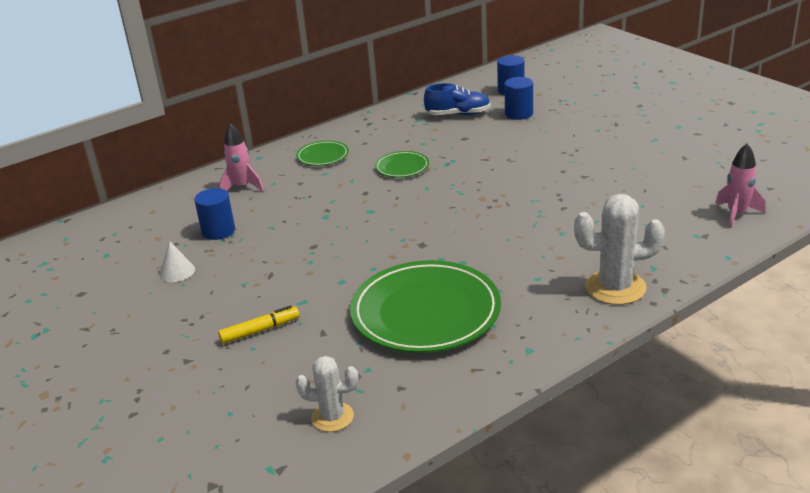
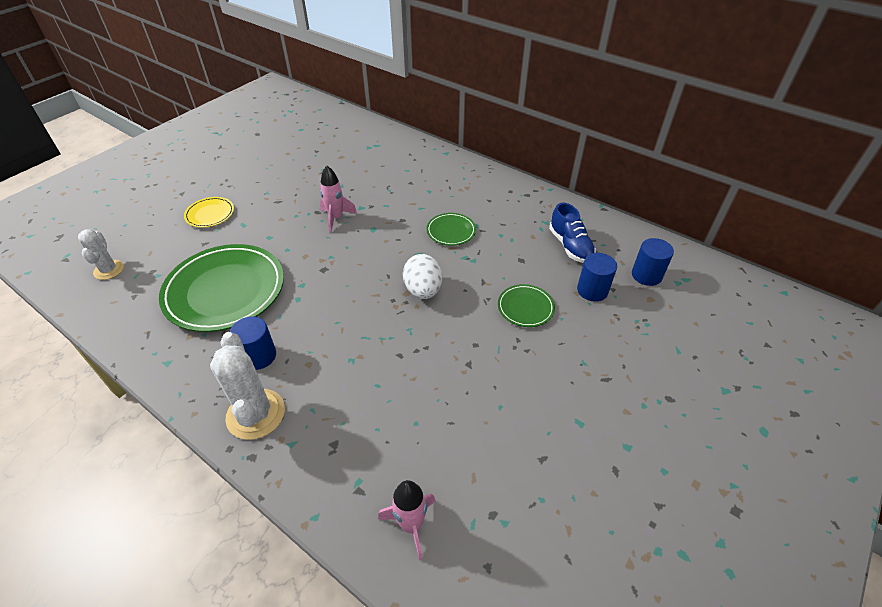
camera: 70 degrees right, 15 degrees up
white cone [159,241,195,282] -> none
blue cylinder [194,188,235,240] -> blue cylinder moved to [230,316,276,370]
yellow marker [218,305,299,344] -> yellow plate [184,197,234,228]
pink rocket [219,123,264,191] -> pink rocket moved to [320,165,357,232]
green plate [296,141,349,166] -> green plate moved to [498,284,555,327]
none -> white egg [403,254,442,299]

